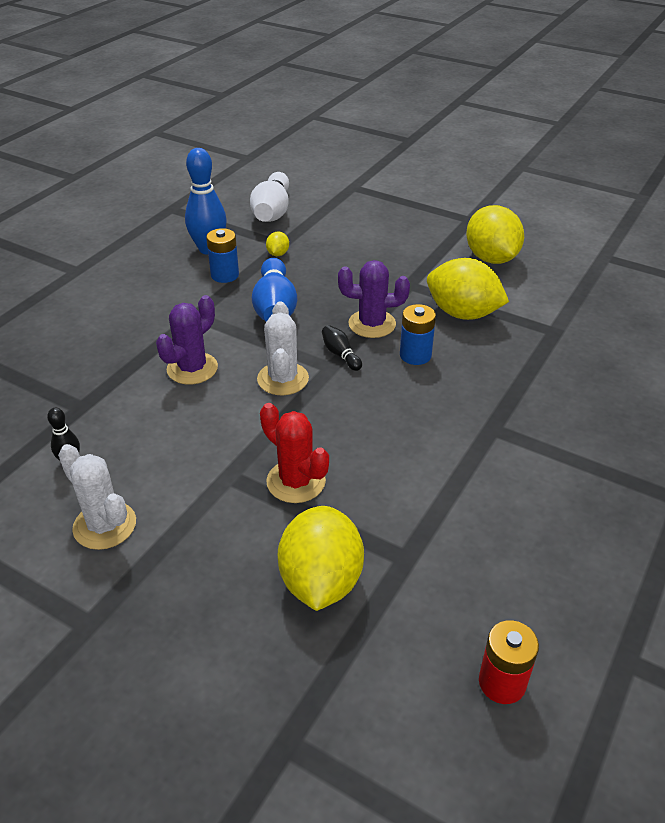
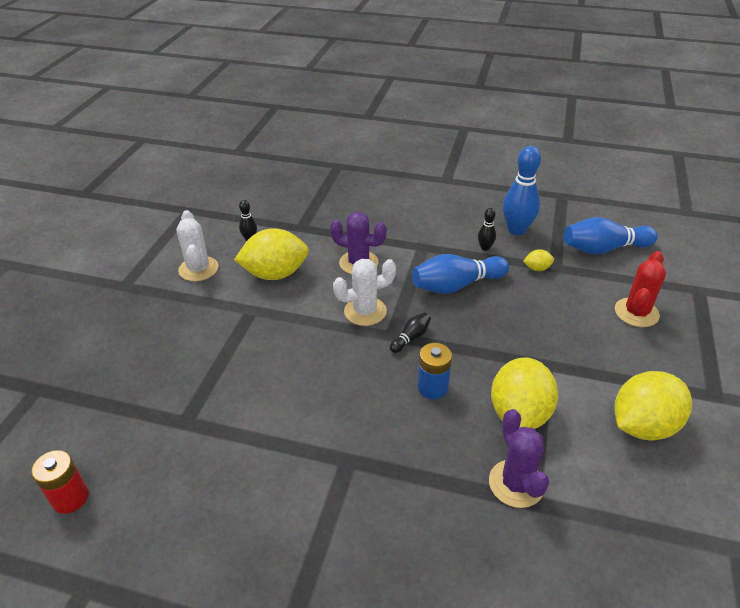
camera: 75 degrees right, 0 degrees up
white cactus [58,444,136,550] -> white cactus turned 45 degrees counterclockwise [177,210,218,281]
blue battery [206,228,239,283] -> black bowling pin [478,208,496,251]
white bowling pin [250,172,289,222] -> blue bowling pin [563,217,658,255]
red cactus [260,403,329,503] -> red cactus moved to [615,251,666,327]
yellow lemon [278,506,364,611] -> yellow lemon moved to [234,228,309,280]
purple cactus [338,260,410,338] -> purple cactus moved to [489,409,549,508]

